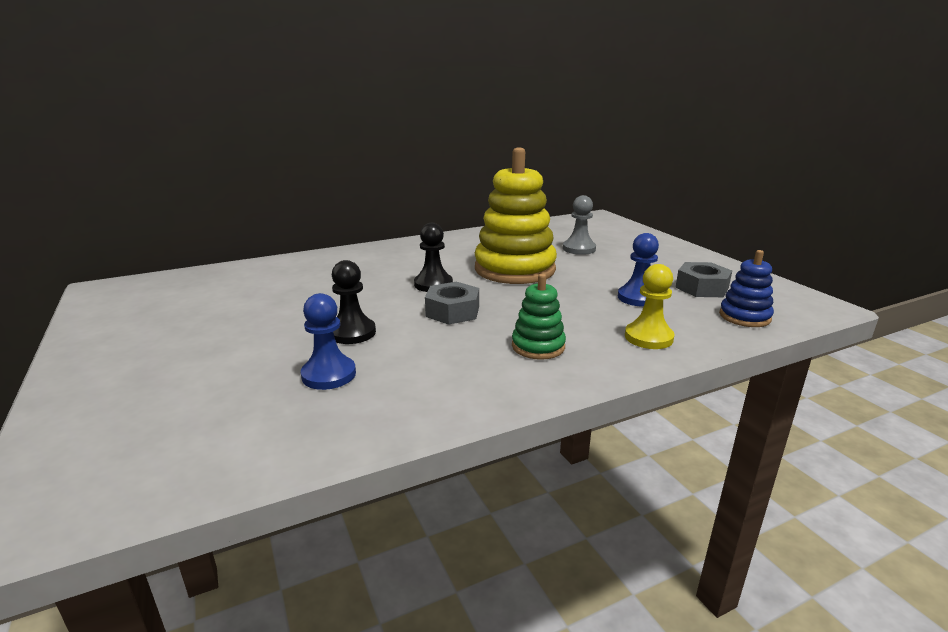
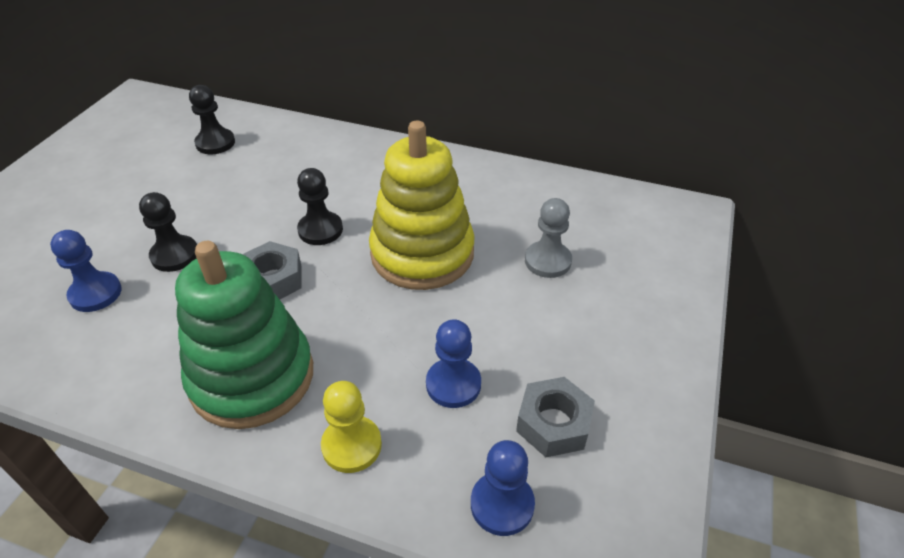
camera: 45 degrees right, 20 degrees up
green stacking toy [512,274,566,360] -> green stacking toy [175,241,313,429], size x2.05
blue stacking toy [719,250,774,327] -> blue pawn [471,440,535,536]
none -> black pawn [189,85,235,154]

